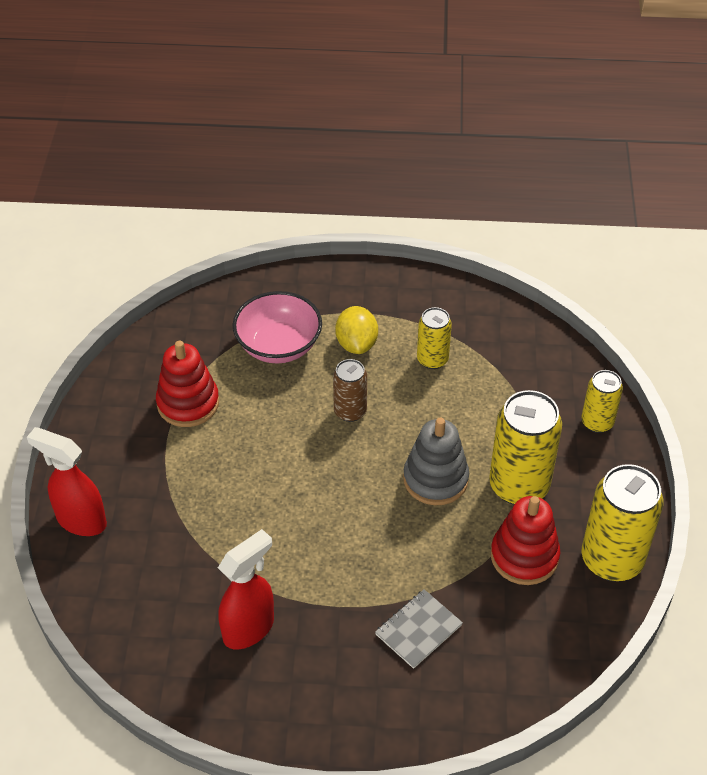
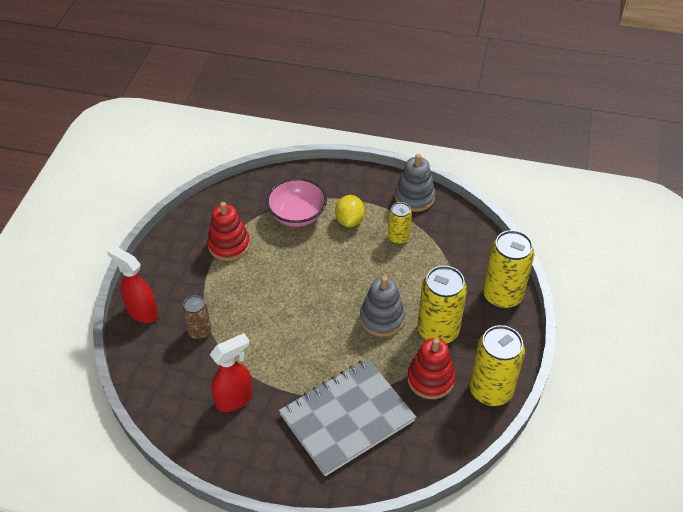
camera: 10 degrees right, 0 degrees up
brown can [333,359,367,422] -> brown can moved to [182,295,211,339]
grey notebook [375,589,463,669] -> grey notebook [279,359,416,476], size x2.25
yellow can [581,370,623,433] -> yellow can [483,230,534,309], size x1.77
none -> grey stacking toy [395,154,435,212]

